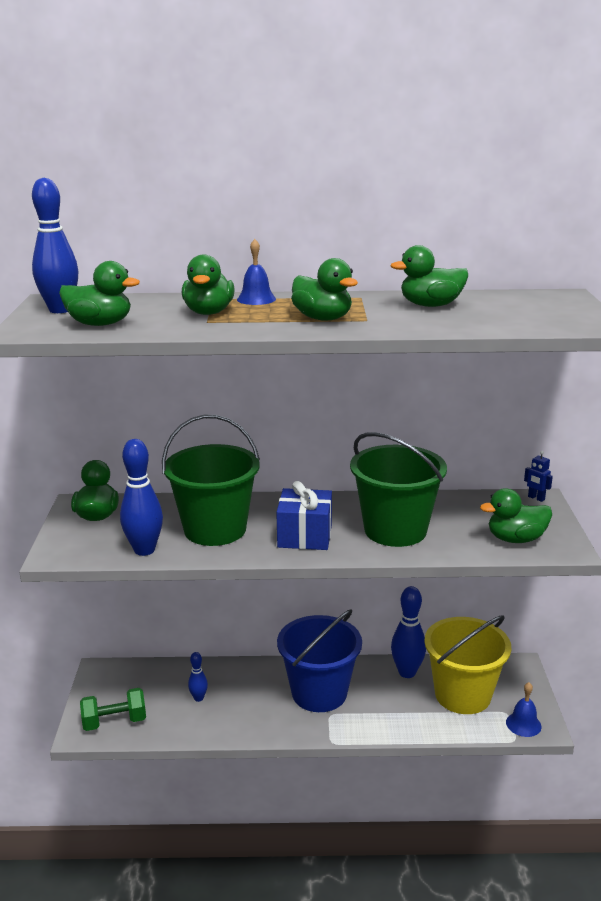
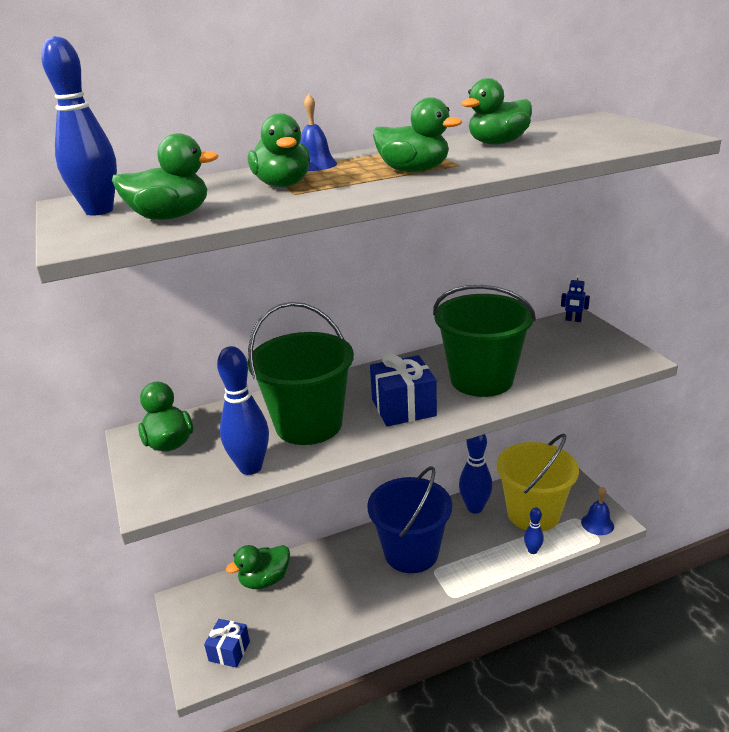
camera: 20 degrees left, 5 degrees up
green dumbbell [80,688,146,731] -> blue gift [204,619,250,668]
blue bowling pin [188,652,208,702] -> blue bowling pin moved to [524,507,544,554]
green duck [480,488,552,543] -> green duck moved to [226,545,290,589]

